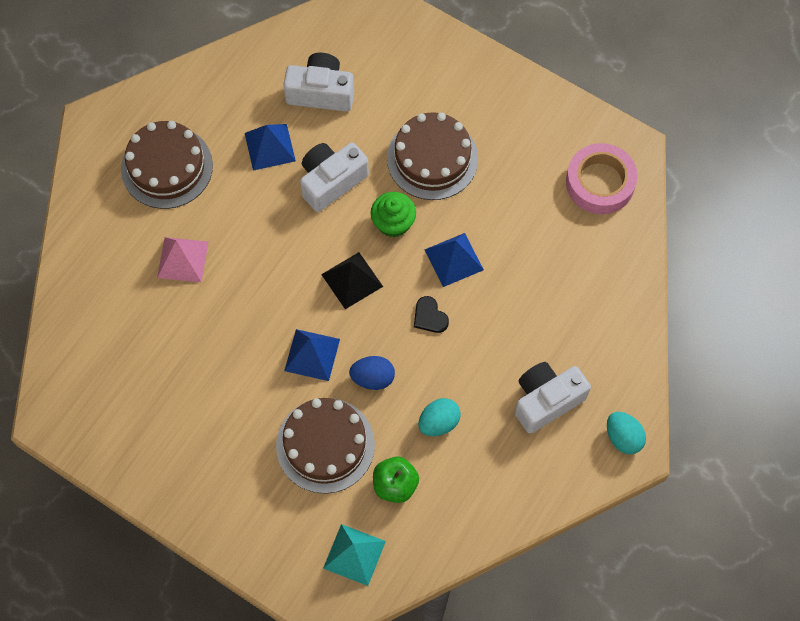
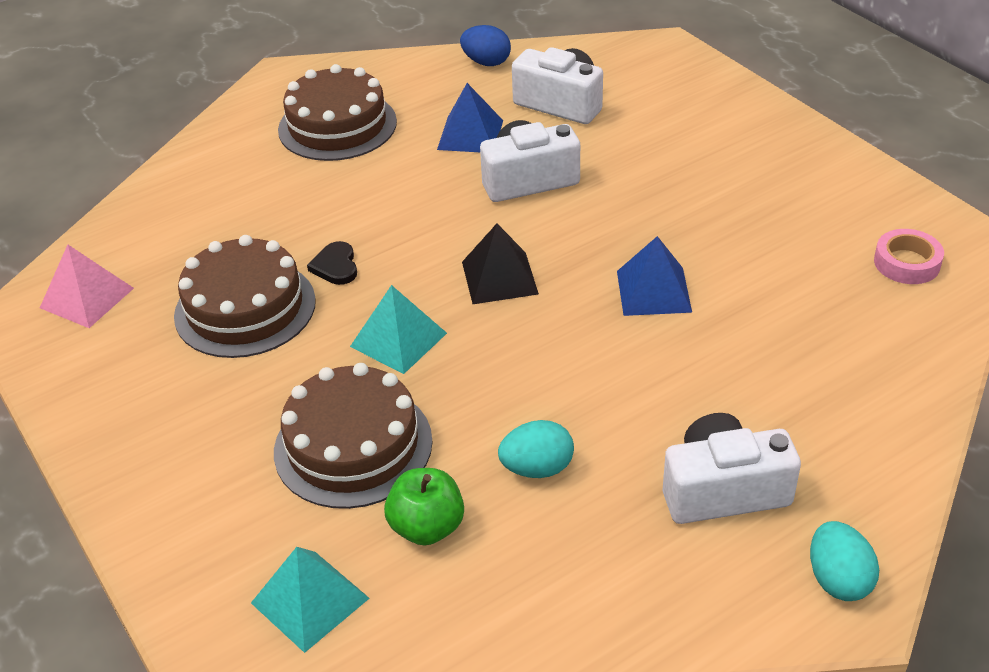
camera: 25 degrees right, 25 degrees down
pink pyramid [157,237,208,283] -> pink pyramid moved to [40,245,134,328]
blue pyramid [284,329,340,381] -> turquoise pyramid [350,285,447,374]
blue egg [349,356,395,390] -> blue egg moved to [460,25,511,66]
green cupcake [371,192,416,237] -> none
brown cake [387,112,478,200] -> brown cake moved to [174,235,316,358]
black heart [414,296,449,333] -> black heart moved to [307,241,357,285]
pink tape [566,143,638,214] -> pink tape [874,229,944,284], size x0.61

